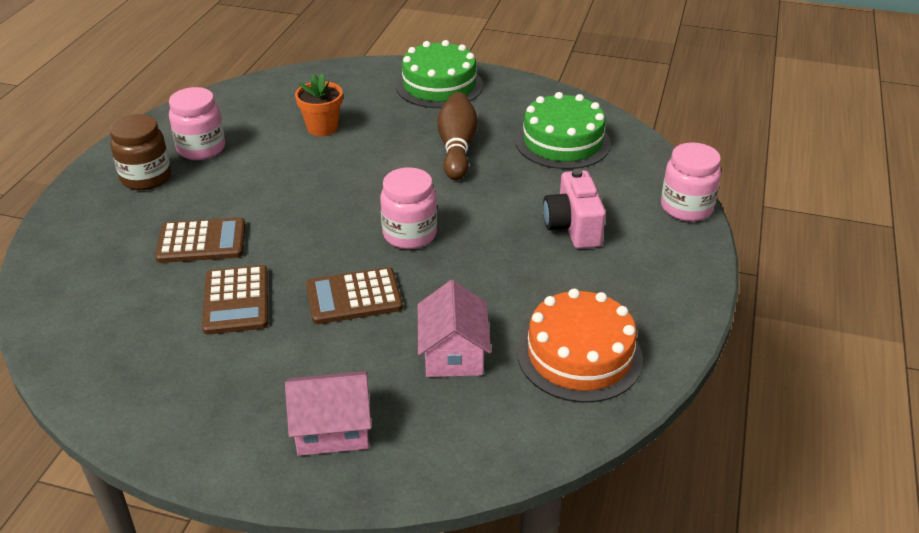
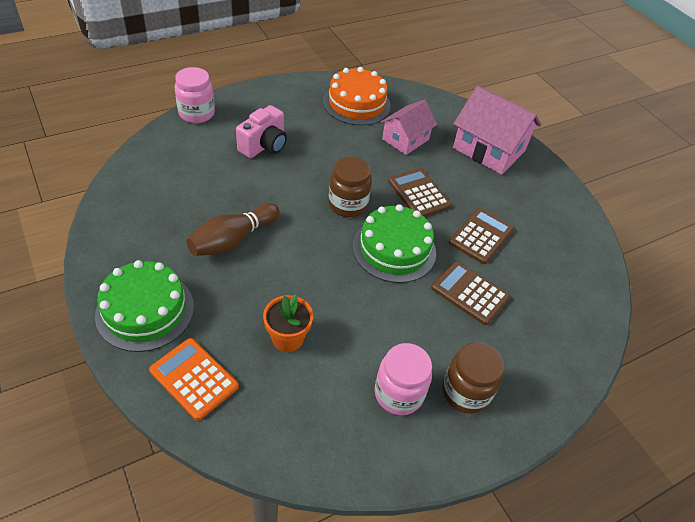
camera: 140 degrees left, 10 degrees up
pink house [285,371,371,456] -> pink house [453,86,541,175], size x1.56
brown calculator [306,267,403,324] -> brown calculator turned 150 degrees counterclockwise [388,168,451,217]
pink jar [380,167,437,249] -> brown jar [328,157,372,217]
green cake [515,92,611,169] -> green cake moved to [353,204,436,283]
none -> orange calculator [149,338,239,421]

